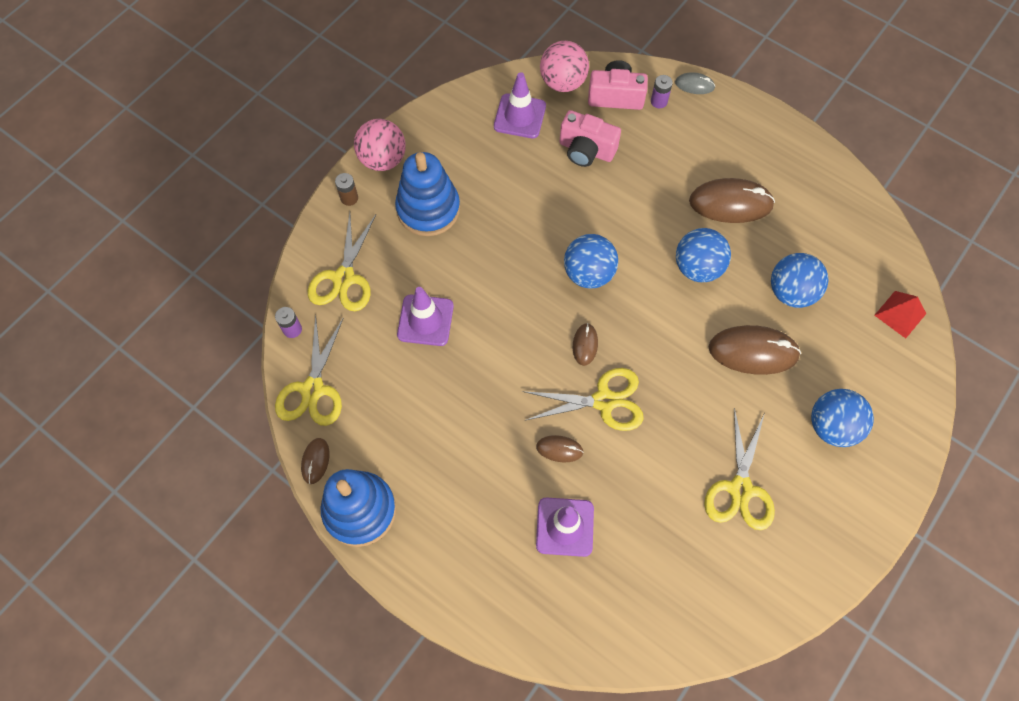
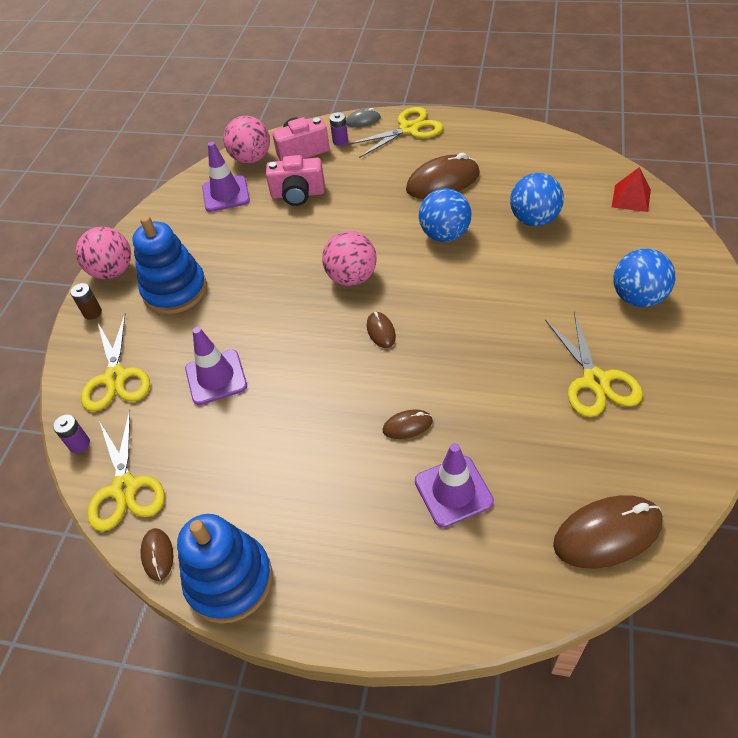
camera: 20 degrees left, 15 degrees down
yellow scissors [522,368,644,431] -> yellow scissors moved to [347,107,443,158]
blue ball [564,234,618,288] -> pink ball [322,231,377,286]
brown mouse [709,325,801,375] -> brown mouse moved to [553,495,663,568]

